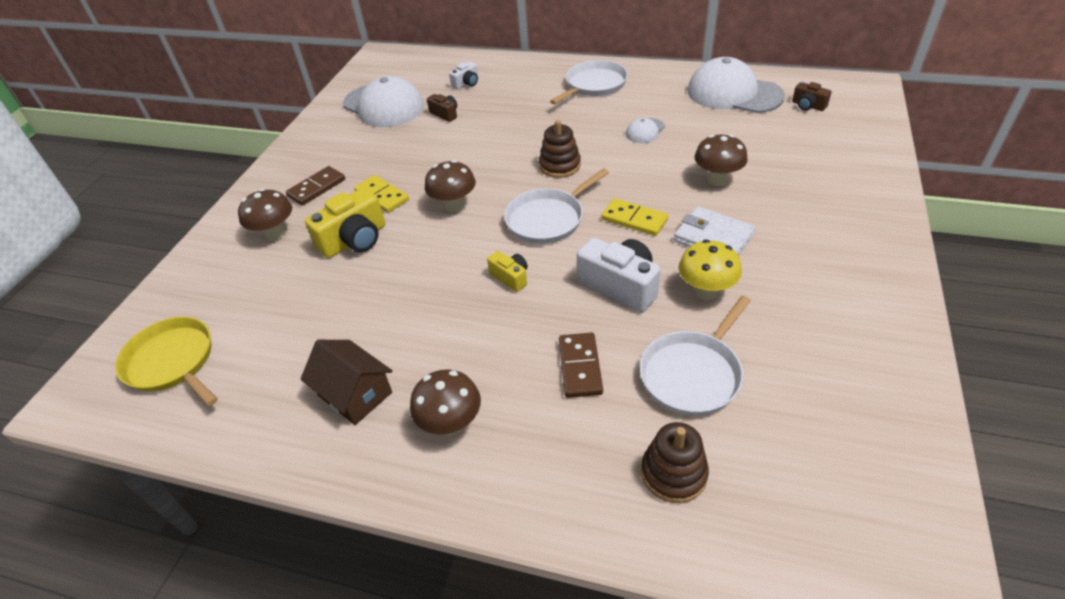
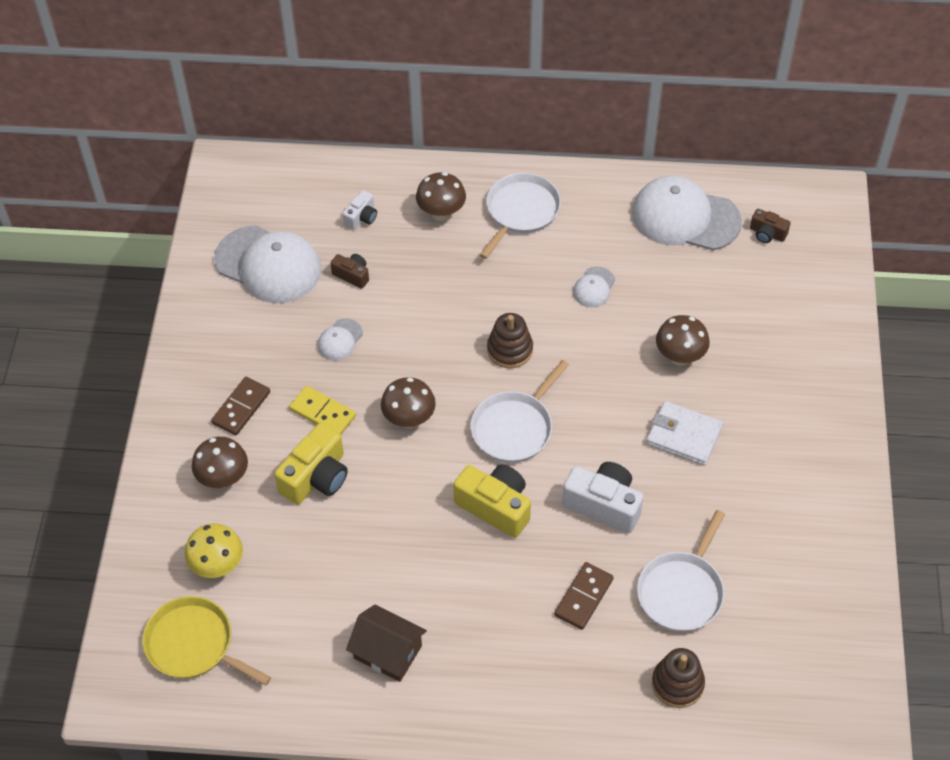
camera: 15 degrees left, 10 degrees up
brown mushroom [410,369,481,436] -> brown mushroom moved to [416,172,466,221]
yellow camera [487,251,528,292] -> yellow camera [453,464,531,538], size x1.85
brown domino [559,332,603,398] -> brown domino turned 45 degrees clockwise [554,562,614,630]
yellow domino [601,198,668,236] -> none
yellow mushroom [678,240,742,300] -> yellow mushroom moved to [185,523,243,578]
none -> white cap [318,319,363,361]

